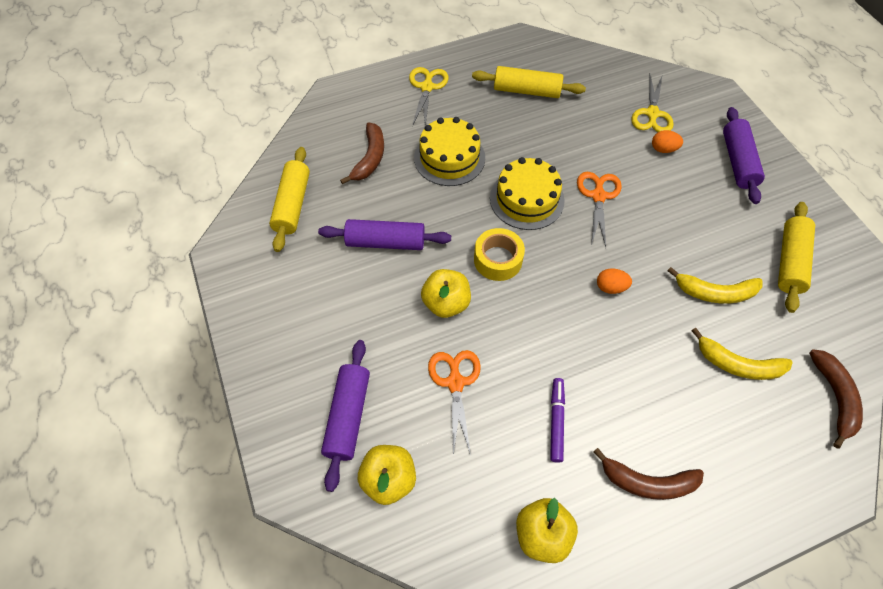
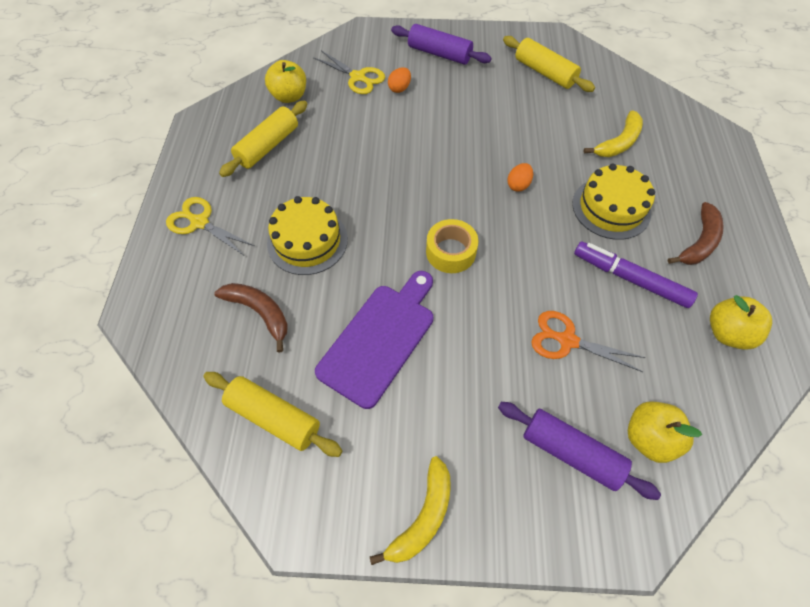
camera: 65 degrees left, 0 degrees up
purple rolling pin [318,219,451,250] -> purple cutting board [315,271,433,409]
yellow apple [421,269,471,318] -> yellow apple moved to [265,60,306,103]
yellow cake [490,157,565,230] -> yellow cake moved to [572,164,655,240]
purple marker [550,378,565,463] -> purple marker [574,242,698,308], size x1.55
orange scissors [577,172,622,247] -> none
yellow banana [667,267,762,304] -> yellow banana moved to [370,456,451,565]
brown banana [809,349,863,449] -> none

